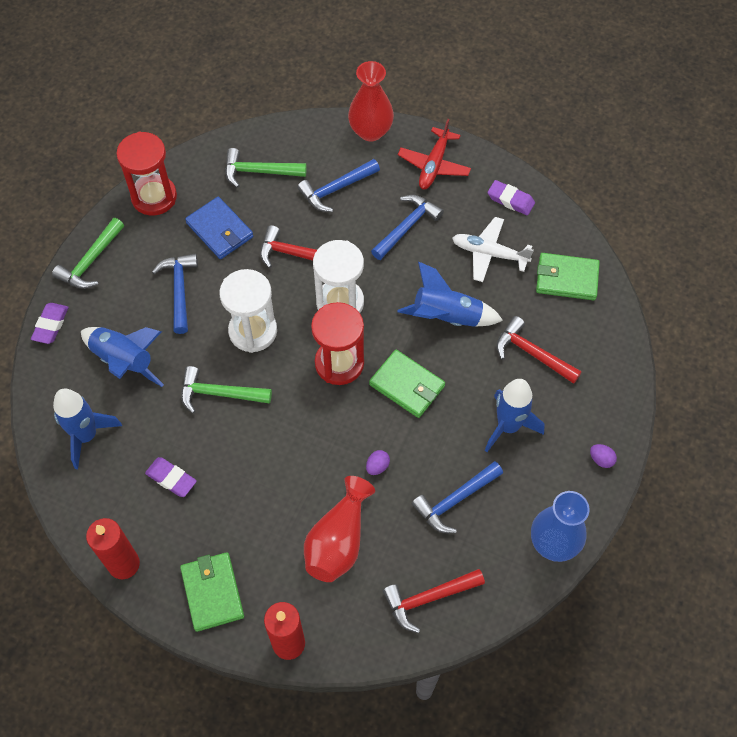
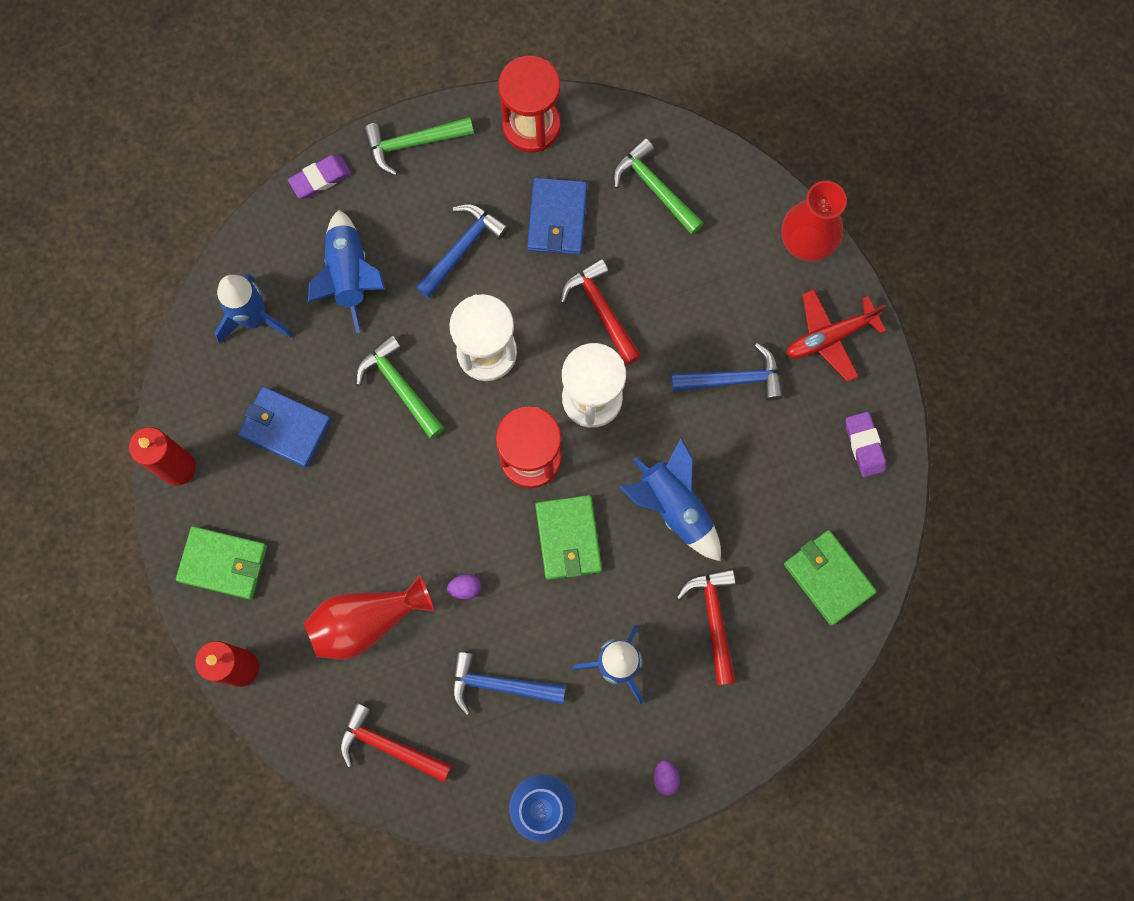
camera: 45 degrees right, 15 degrees up
purple eraser [145,457,197,497] -> blue wallet [238,387,331,468]
green wallet [180,552,244,632] -> green wallet turned 75 degrees clockwise [176,526,267,600]
blue hammer [297,159,380,212] -> none
white plane [452,217,534,282] -> none

